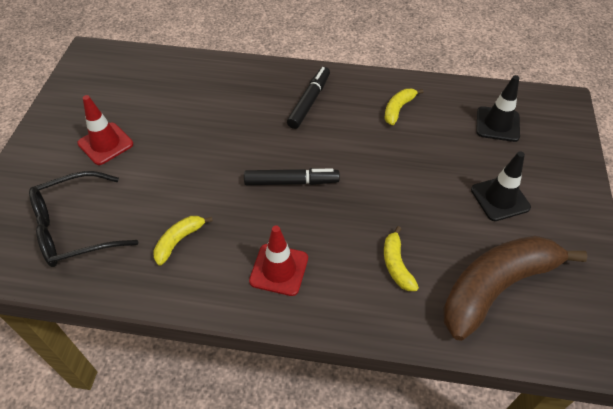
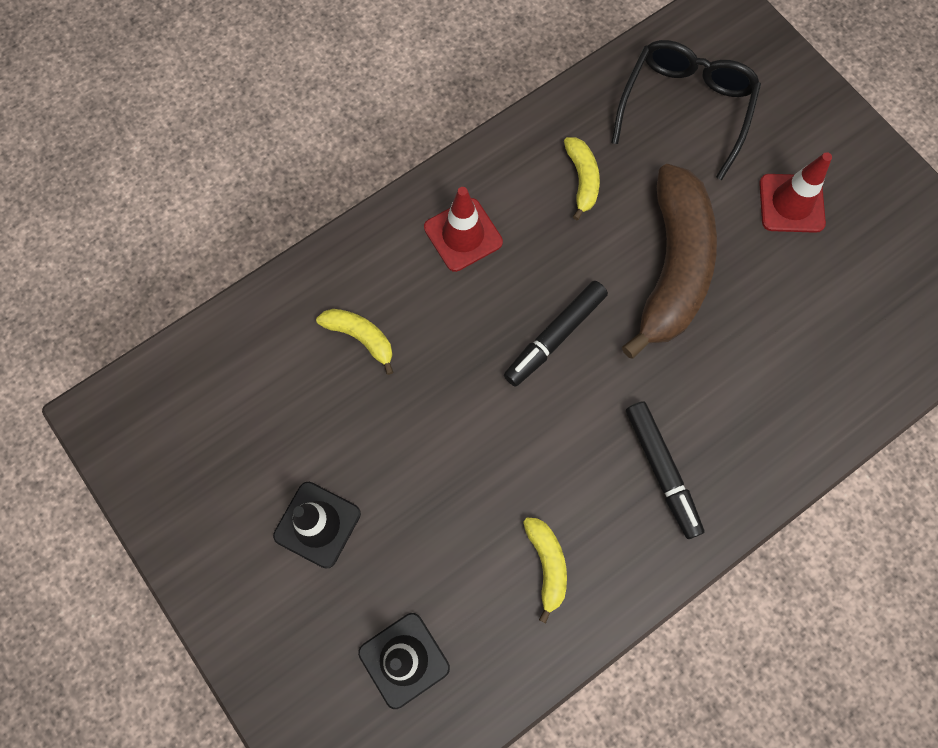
camera: 135 degrees right, 20 degrees up
brown banana [443,236,588,341] -> brown banana moved to [622,164,717,359]

